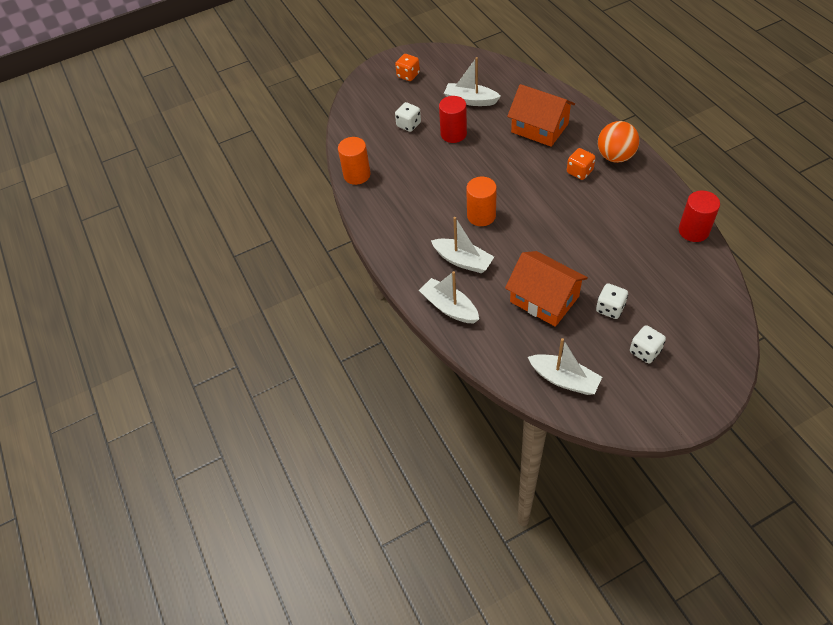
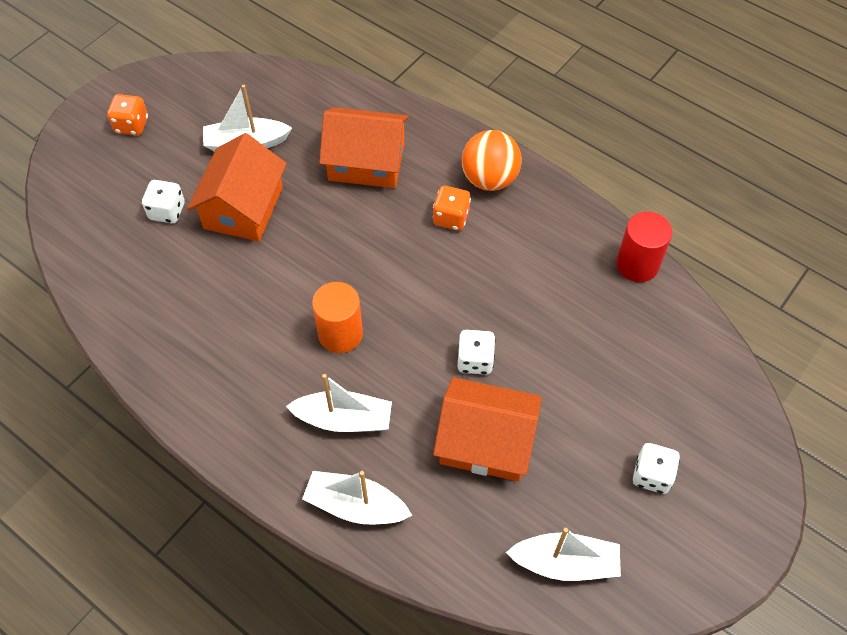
camera: 30 degrees left, 5 degrees up
orange cylinder [338,137,370,185] -> none
red cylinder [439,96,467,143] -> orange house [187,133,287,242]
white dice [596,284,628,319] -> white dice moved to [457,330,496,375]

